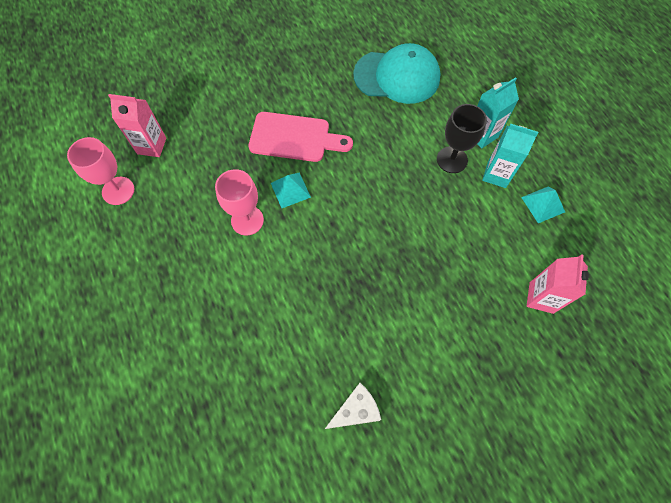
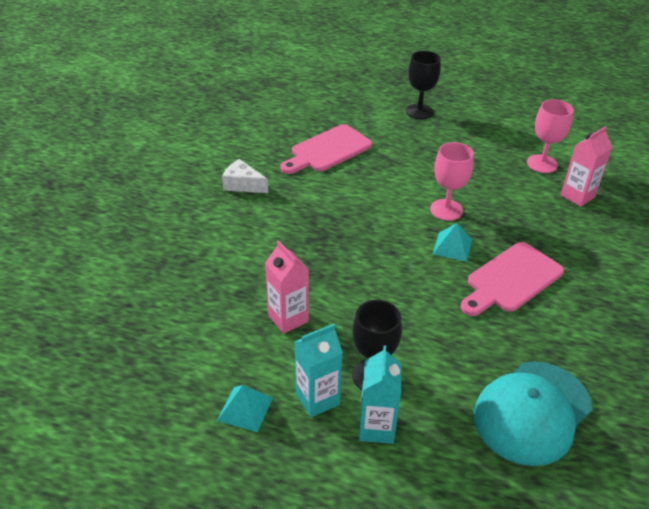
camera: 130 degrees right, 25 degrees down
white cheese [325,383,381,429] -> white cheese turned 105 degrees clockwise [222,159,268,193]
pink carton [527,254,589,314] -> pink carton moved to [265,240,309,334]
none -> pink cutting board [280,124,372,174]
none -> black goblet [406,51,441,119]

